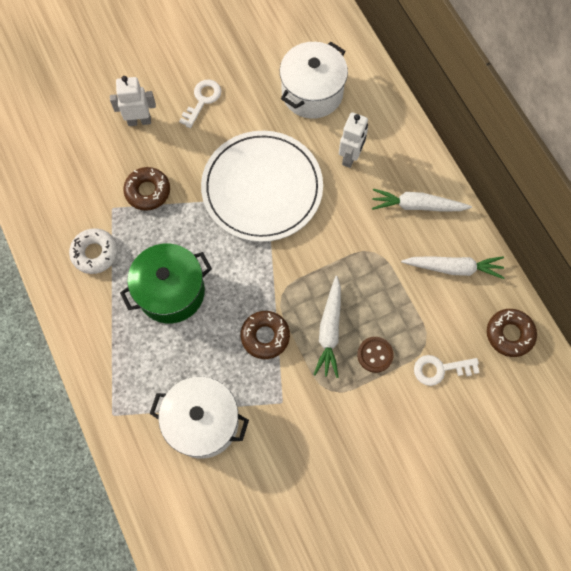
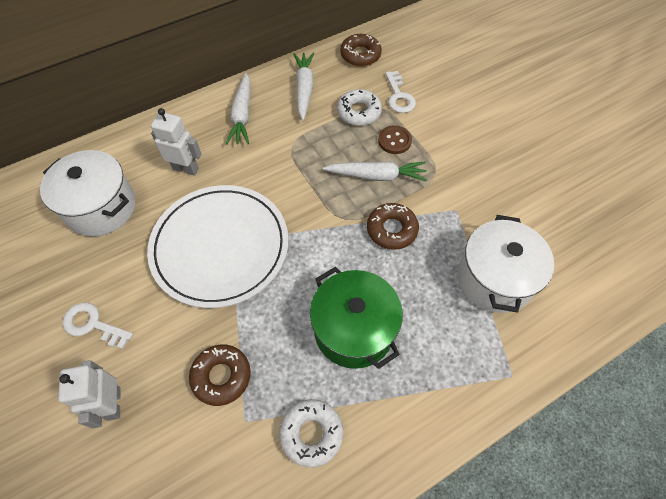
camera: 95 degrees left, 10 degrees down
none -> white donut [337,89,382,126]

